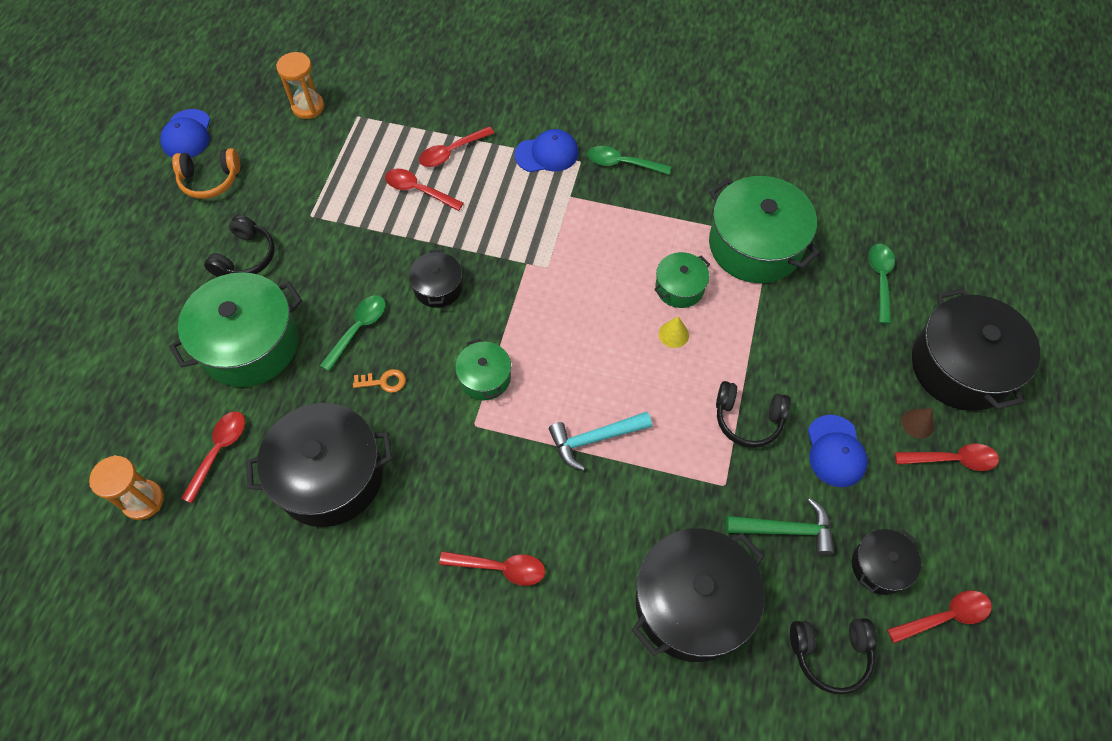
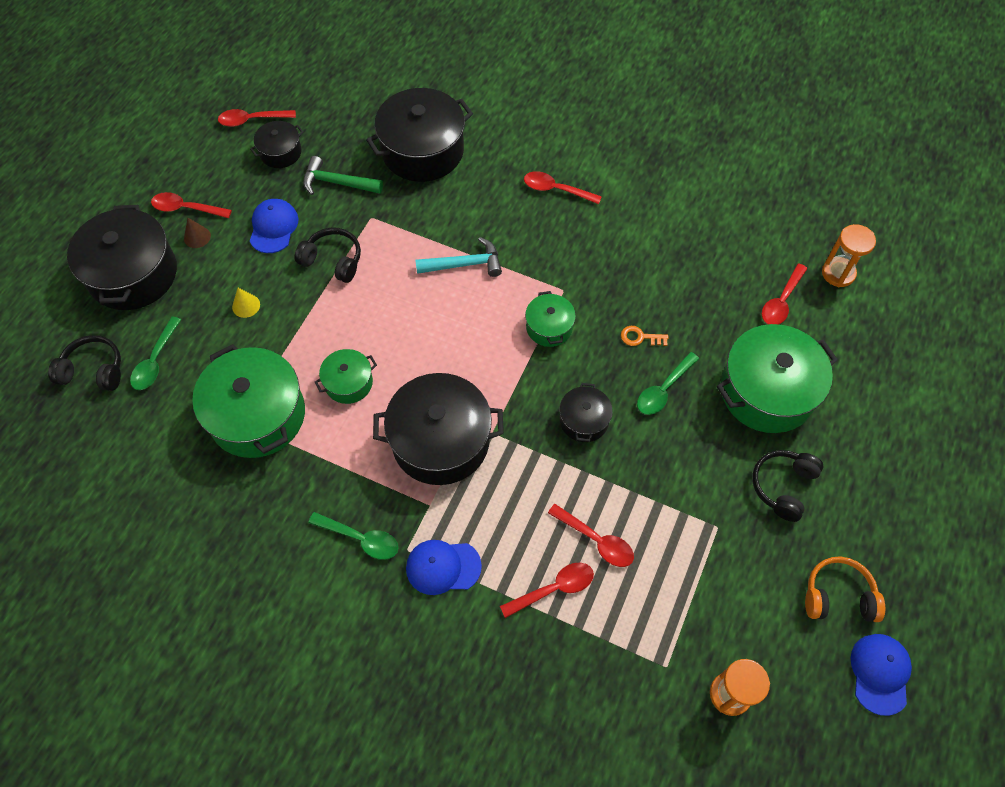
camera: 170 degrees left, 0 degrees up
black pot [246,403,393,527] -> black pot moved to [373,373,504,485]
yellow cone [659,316,689,348] -> yellow cone moved to [232,288,260,318]
black headphones [790,618,877,694] -> black headphones moved to [48,335,121,391]

